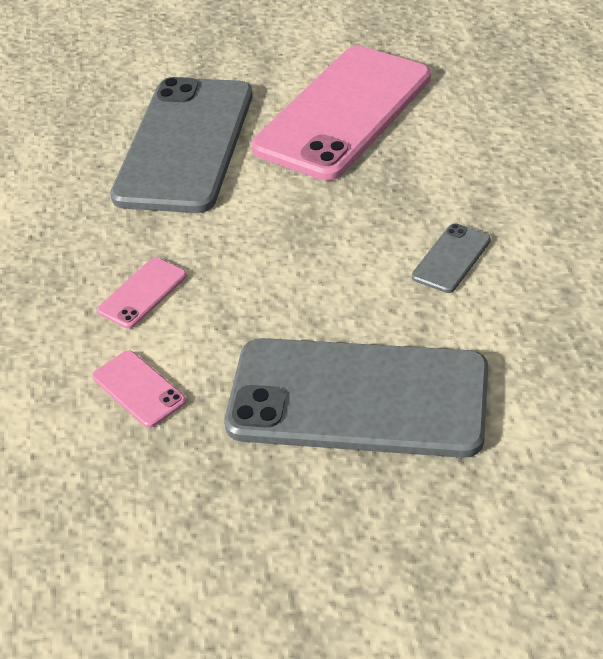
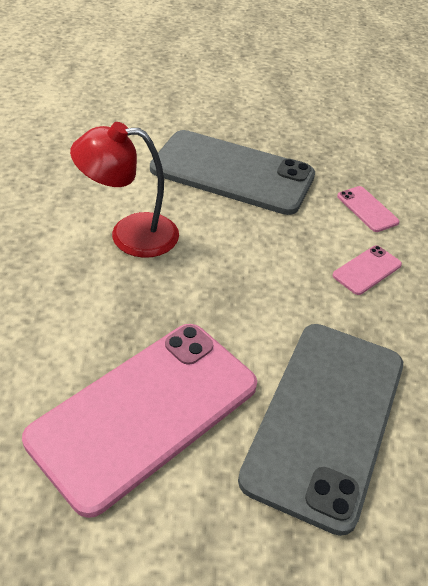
camera: 175 degrees left, 0 degrees up
grey phone [412,223,491,293] -> red lamp [70,122,179,258]

